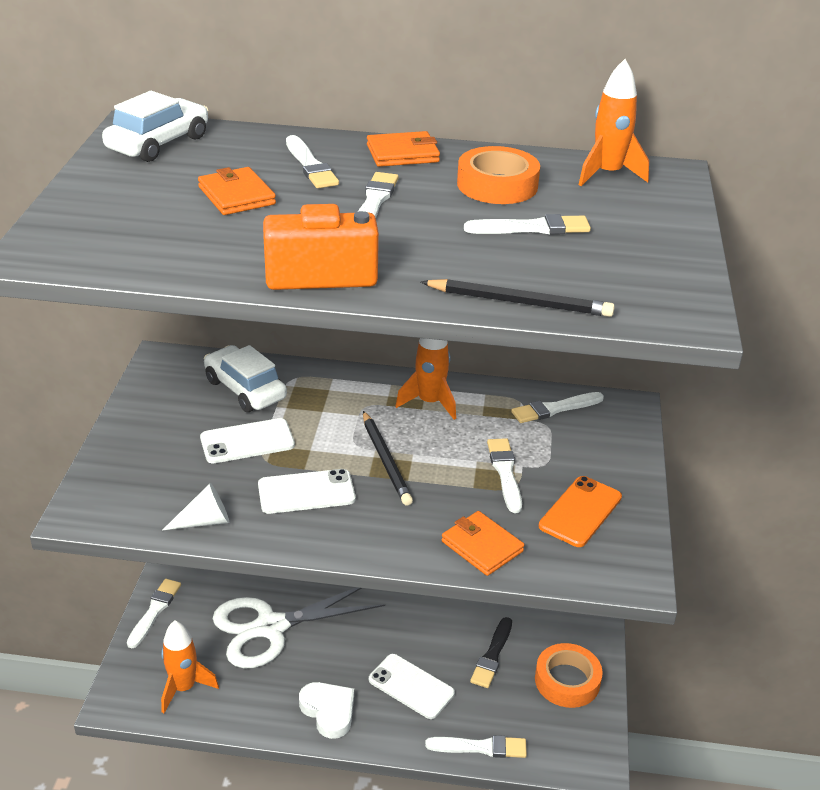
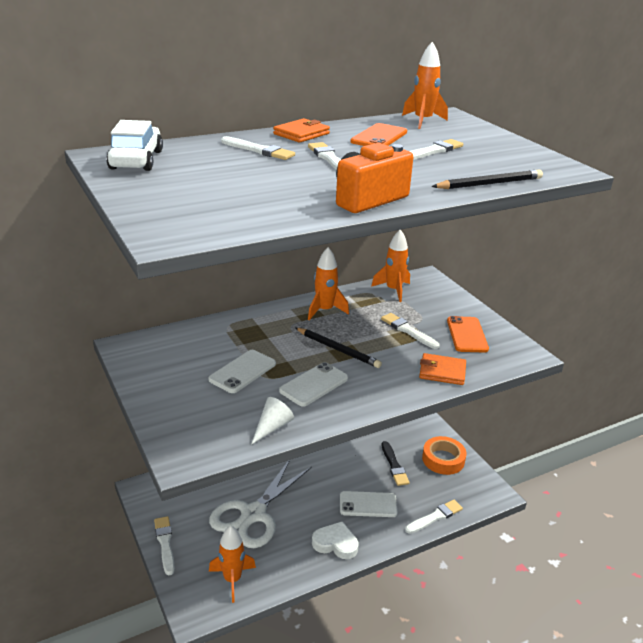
camera: 35 degrees left, 5 degrees down
orange wallet [198,167,276,215] -> none
white car [204,345,287,412] -> none
orange tape [457,146,540,204] -> orange phone [350,123,407,146]
white brush [511,392,604,423] -> orange rocket [371,230,410,302]

